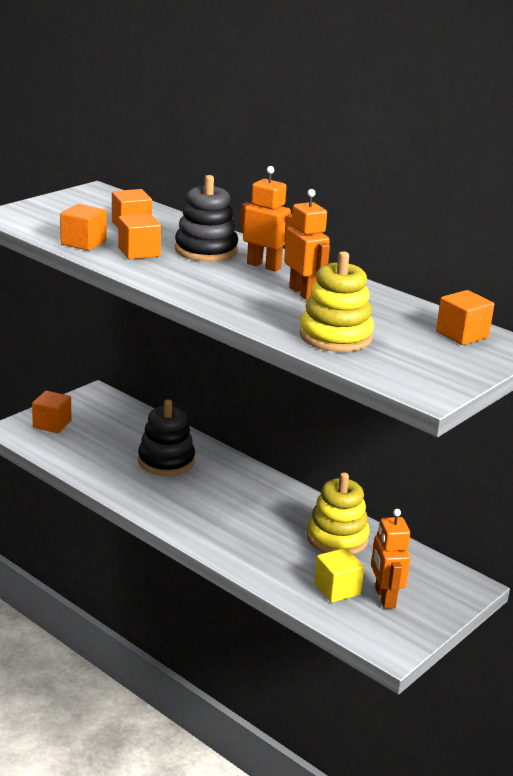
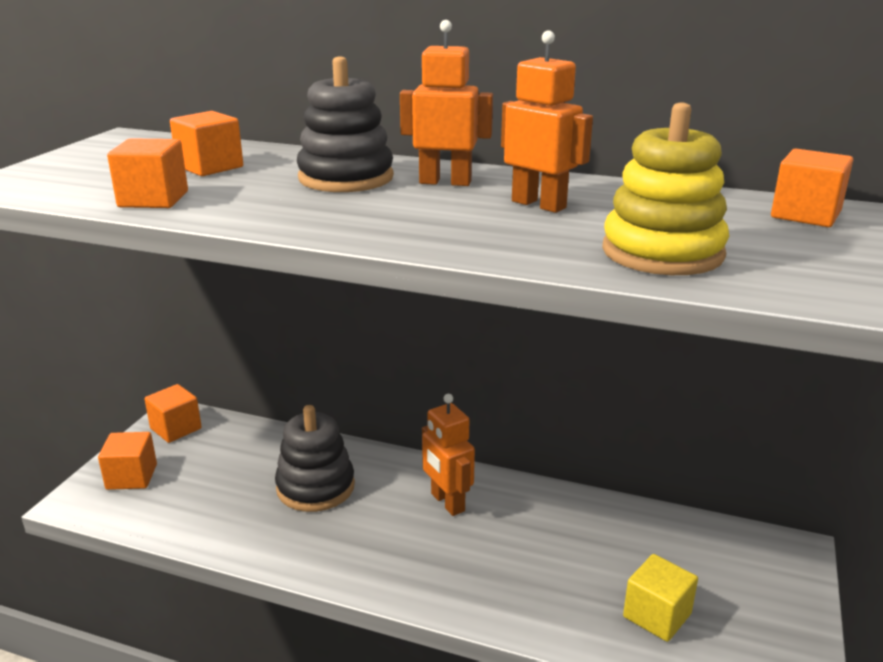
camera: 20 degrees left, 0 degrees up
orange cube [118,214,161,259] -> orange cube moved to [145,384,202,443]
yellow stacking toy [307,472,370,555] -> none
orange robot [371,509,410,609] -> orange robot moved to [422,394,475,516]

